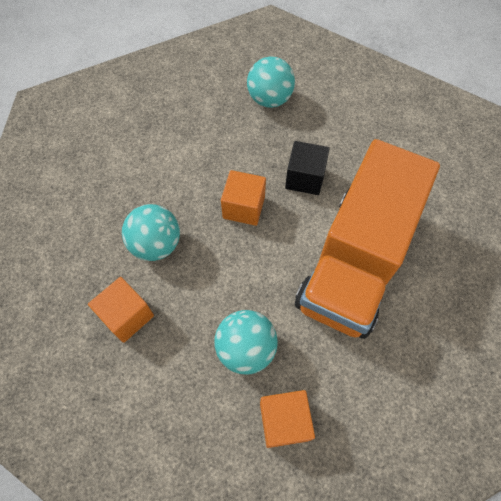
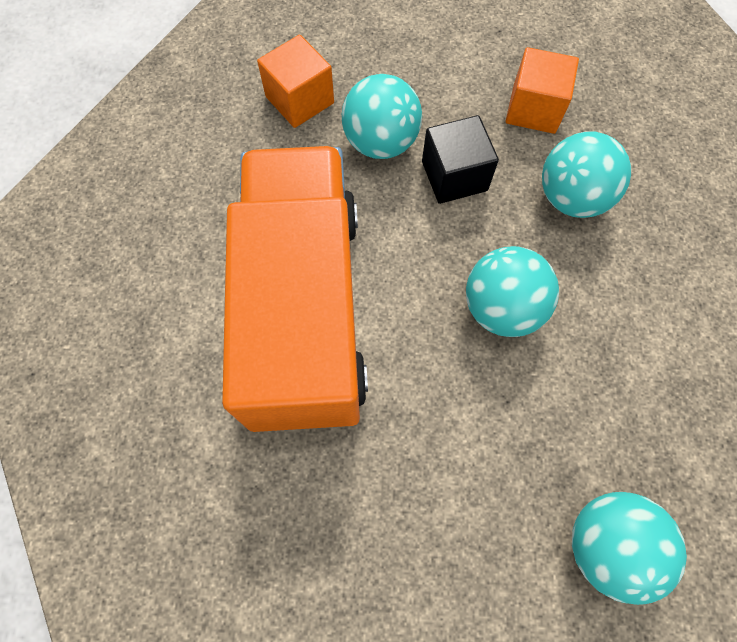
camera: 150 degrees right, 5 degrees up
orange cube [221,170,266,226] -> turquoise ball [466,246,559,337]
black cube [285,141,329,195] -> black cube moved to [422,115,499,204]

